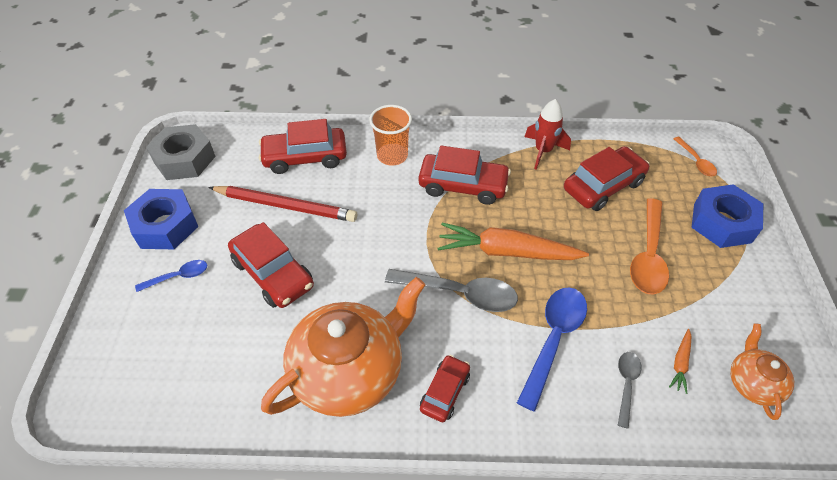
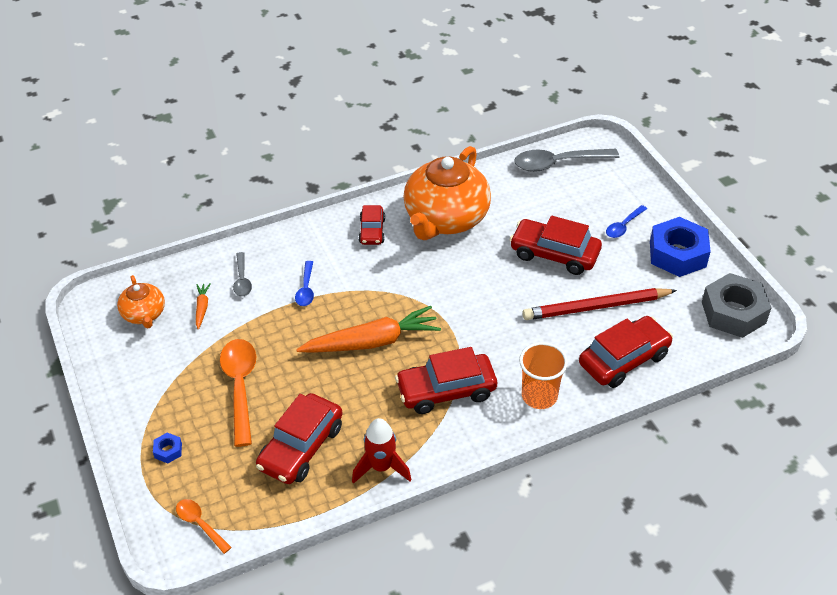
camera: 155 degrees right, 5 degrees down
grey spoon [385,269,518,312] -> grey spoon moved to [514,149,619,172]
blue spoon [517,287,587,412] -> blue spoon [295,261,314,306], size x0.54
blue nut [692,184,763,248] -> blue nut [153,432,182,464], size x0.42

